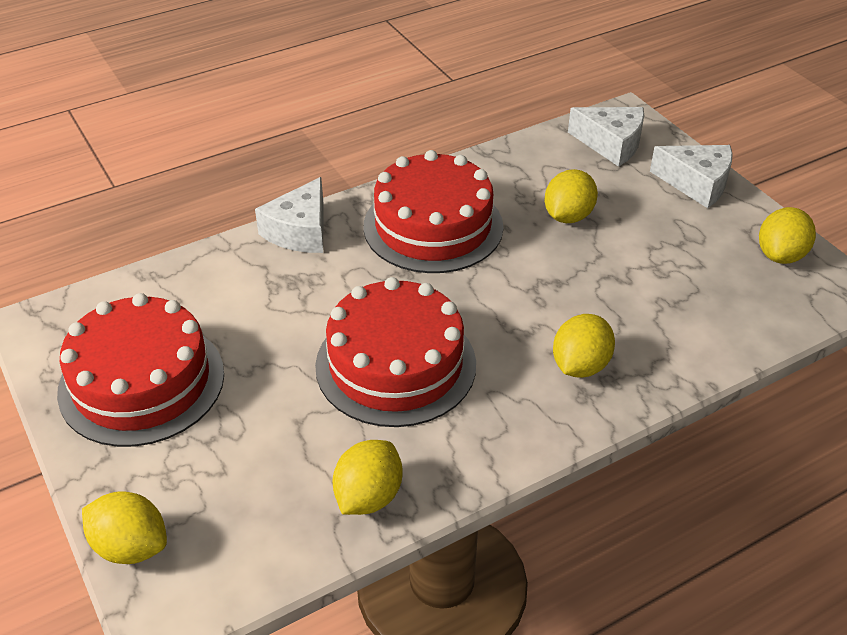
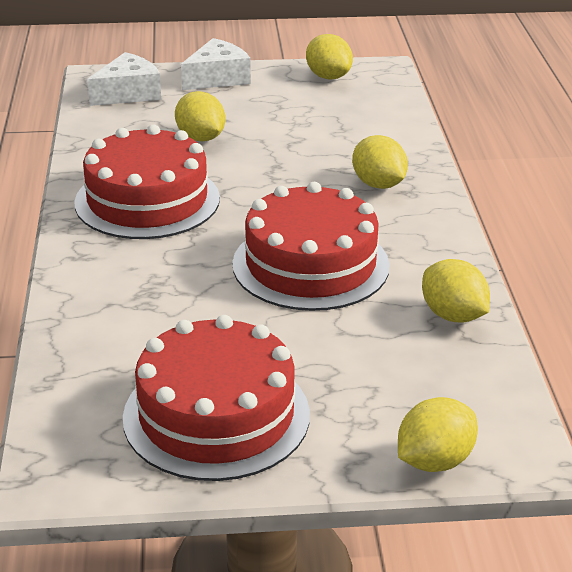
camera: 65 degrees left, 10 degrees down
white cheese [255,177,323,253] -> none

